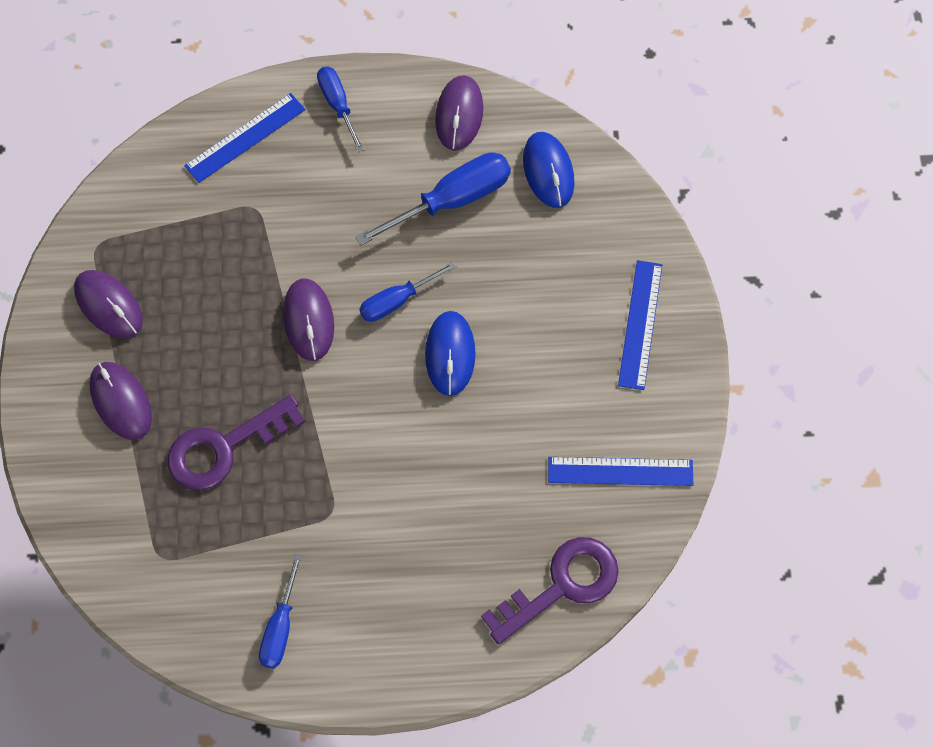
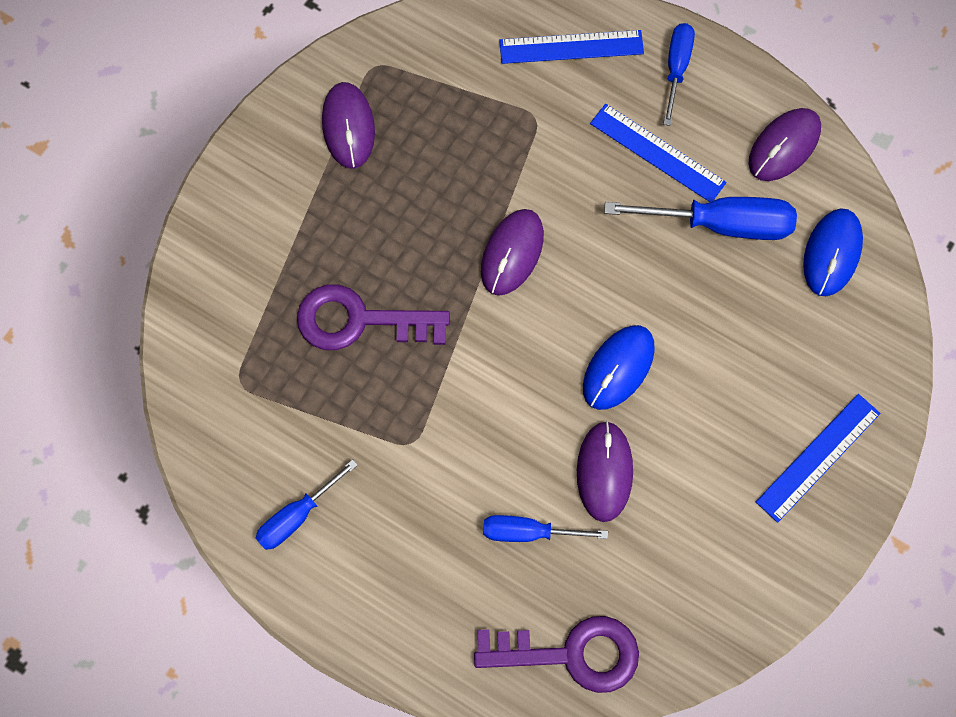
camera: 35 degrees right, 5 degrees up
purple mouse [89,362,152,440] -> purple mouse moved to [577,420,633,522]
blue screwdriver [359,262,457,322] -> blue screwdriver moved to [483,515,608,542]
blue ruler [548,457,694,486] -> blue ruler moved to [590,104,727,202]

